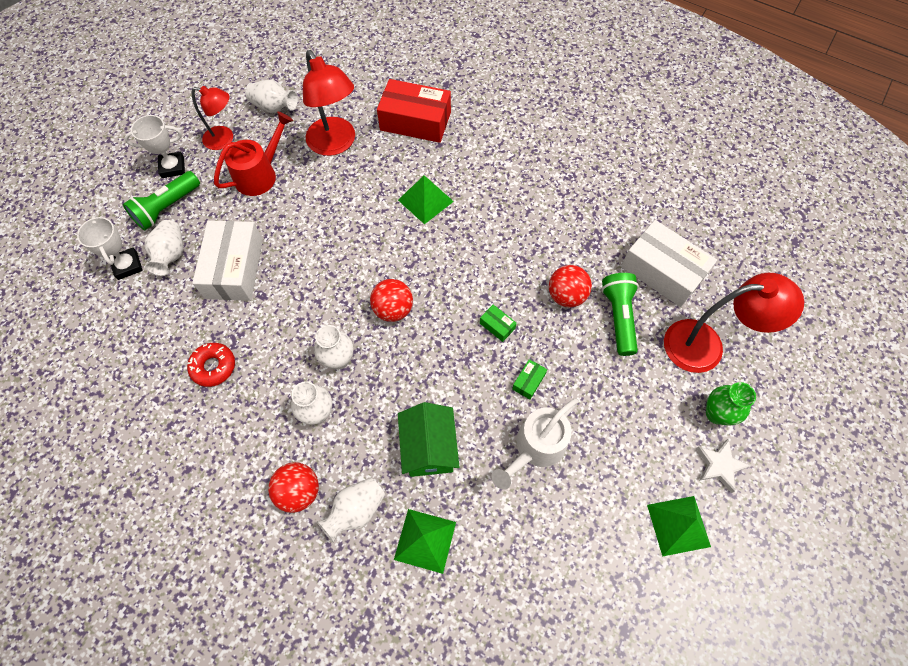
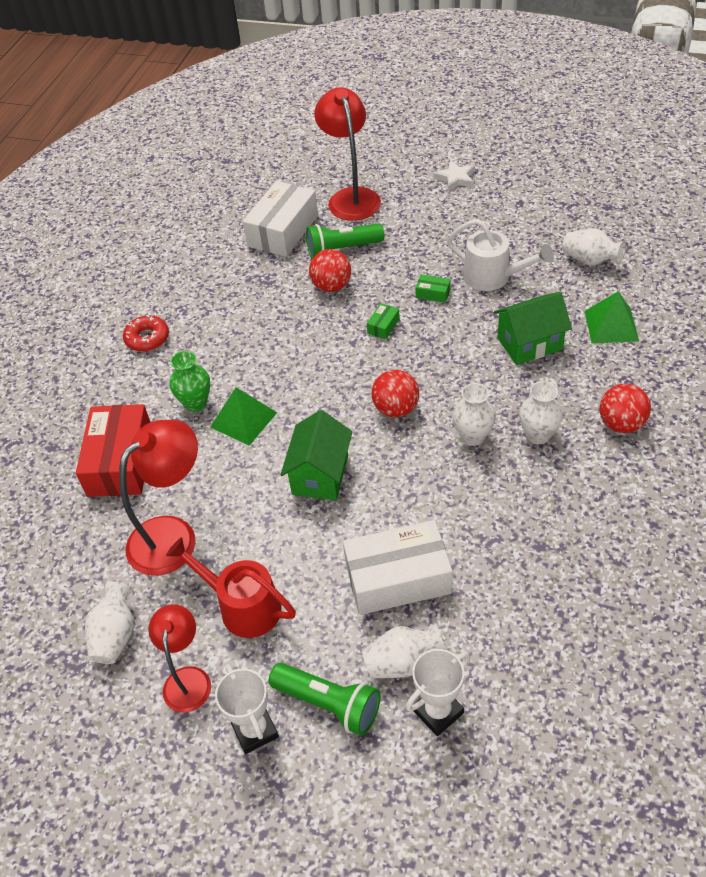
camera: 100 degrees left, 15 degrees down
red donut [187,343,235,387] -> red donut moved to [123,315,169,352]
white vase [317,478,385,543] -> white vase moved to [562,229,626,266]
green pyramid [647,496,711,557] -> none
green vase [706,382,756,426] -> green vase moved to [170,351,210,412]
none -> green house [281,410,352,500]

